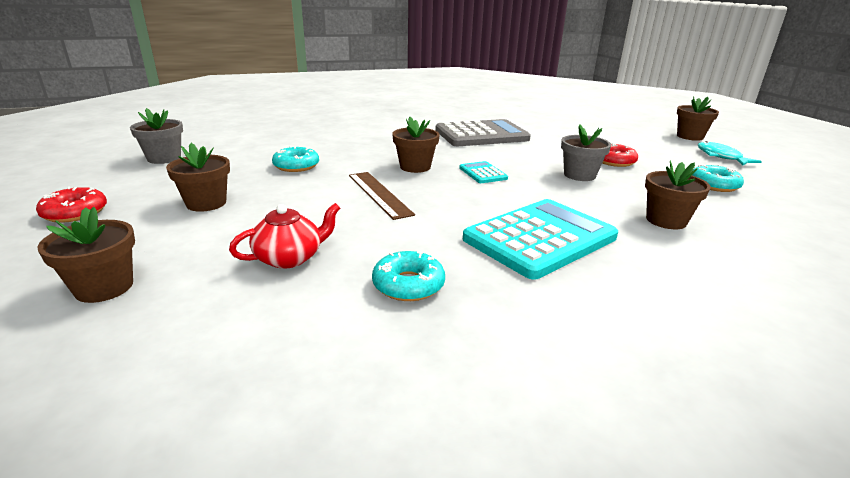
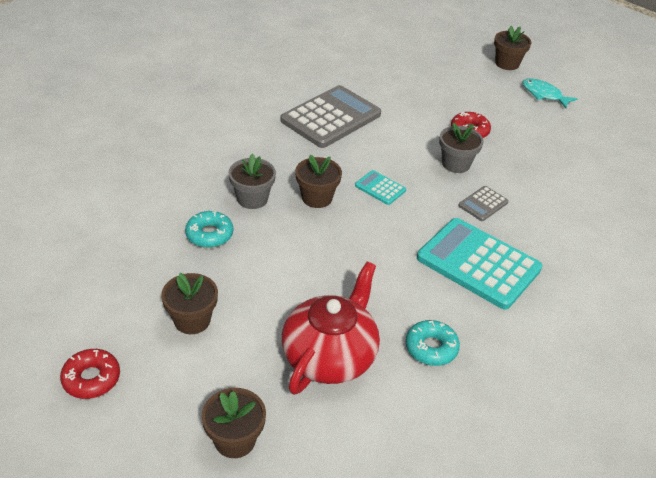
camera: 30 degrees left, 15 degrees up
grey flower pot [130,108,183,164] -> grey flower pot moved to [229,154,276,209]
red teapot [229,203,340,269] -> red teapot [282,262,380,395], size x1.74
brown ruler [349,172,415,220] -> none
turquoise calculator [463,199,618,280] -> turquoise calculator turned 75 degrees counterclockwise [417,218,542,310]
brown flower pot [645,160,711,229] -> none
turquoise donut [692,164,744,192] -> none
none -> grey calculator [459,186,509,221]

